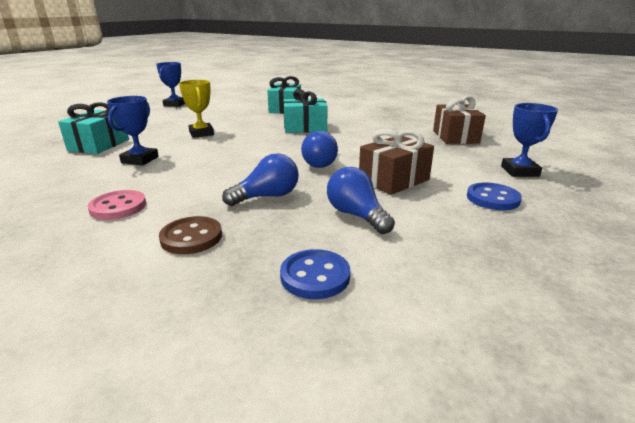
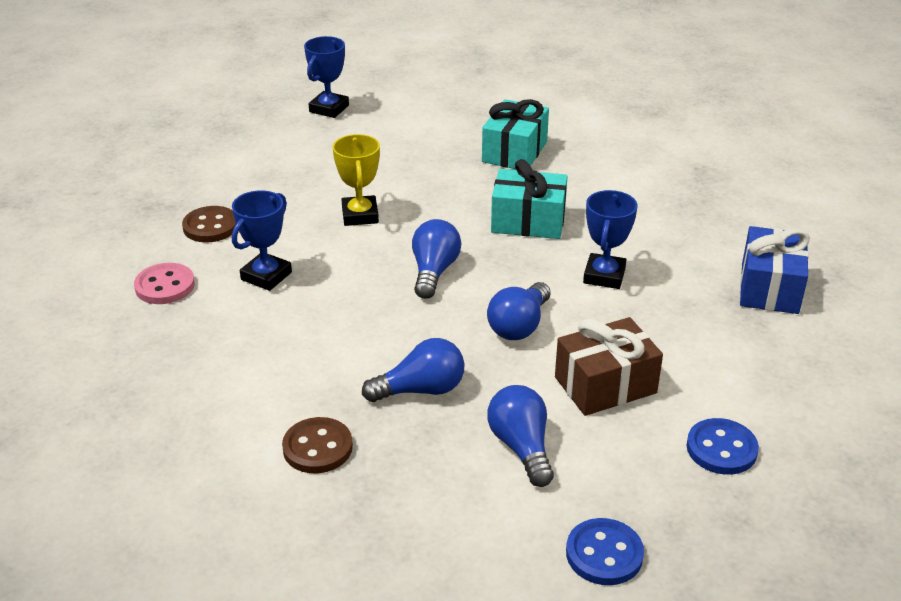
camera: 15 degrees right, 10 degrees up
turquoise gift [58,102,129,154] -> brown button [182,206,236,242]
pink button [88,190,146,220] -> pink button moved to [134,263,195,304]
blue button [280,249,350,299] -> blue button moved to [566,518,644,585]
brown gift [433,96,486,144] -> blue gift [740,226,810,314]
blue trophy [501,103,558,177] -> blue trophy moved to [583,190,638,289]
none -> blue light bulb [412,219,461,299]

